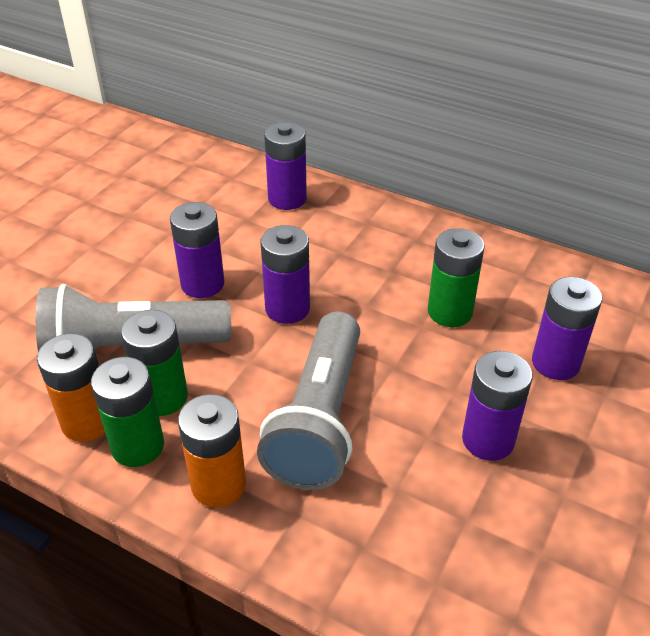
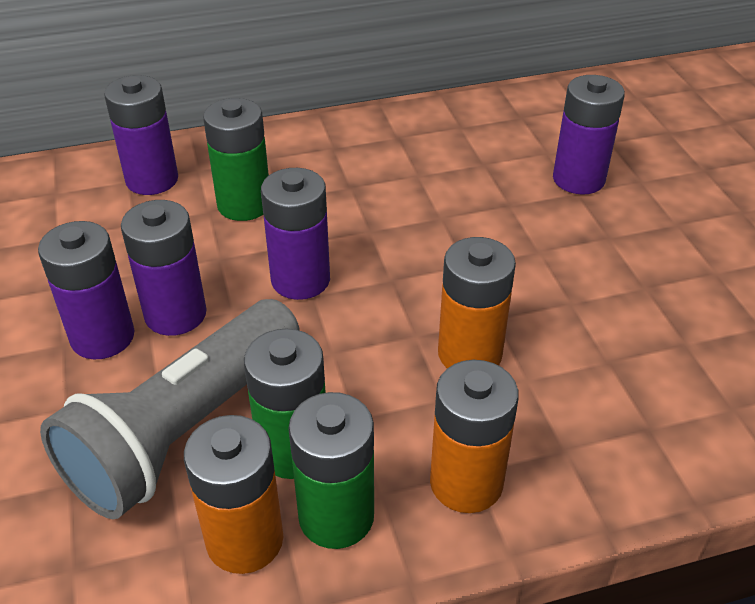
camera: 45 degrees left, 0 degrees up
grey flashlight [257,311,360,490] -> orange battery [438,237,516,368]
green battery [428,228,485,327] -> green battery moved to [203,98,269,221]
purple battery [462,351,533,461] -> purple battery moved to [38,221,135,359]

